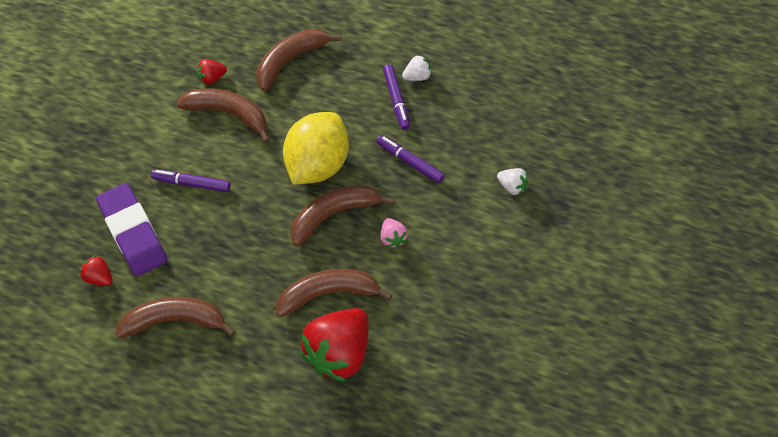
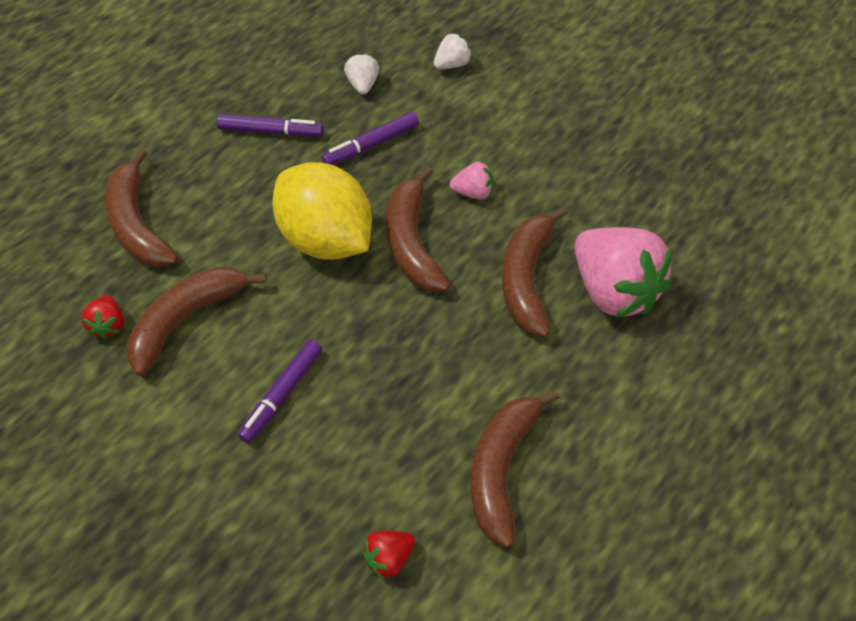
camera: 70 degrees left, 5 degrees down
purple eraser [96,183,167,276] -> none
red strawberry [299,308,369,382] -> pink strawberry [574,227,672,318]
white strawberry [402,55,432,81] -> white strawberry moved to [344,53,379,95]

